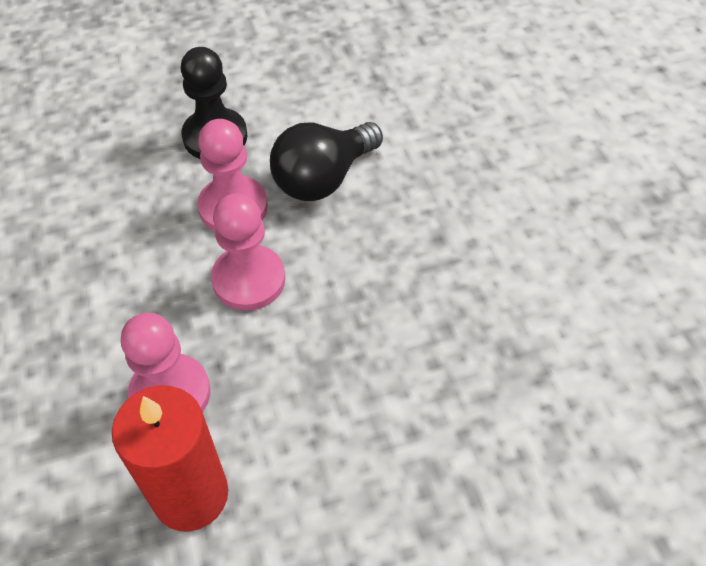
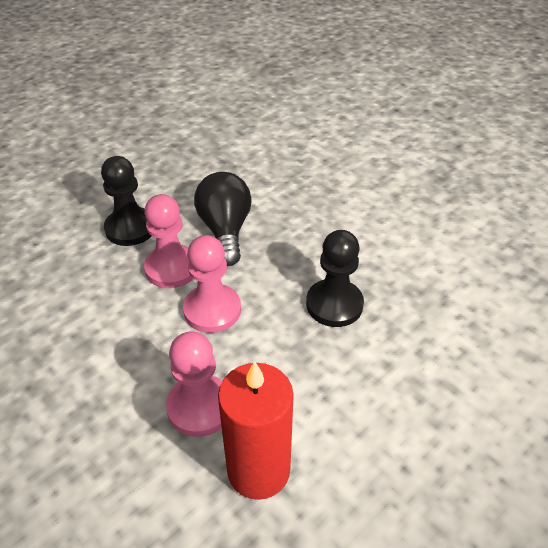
camera: 25 degrees left, 10 degrees down
black light bulb [270,122,383,201] -> black light bulb turned 150 degrees clockwise [194,172,252,266]
none -> black pawn [306,230,364,327]

